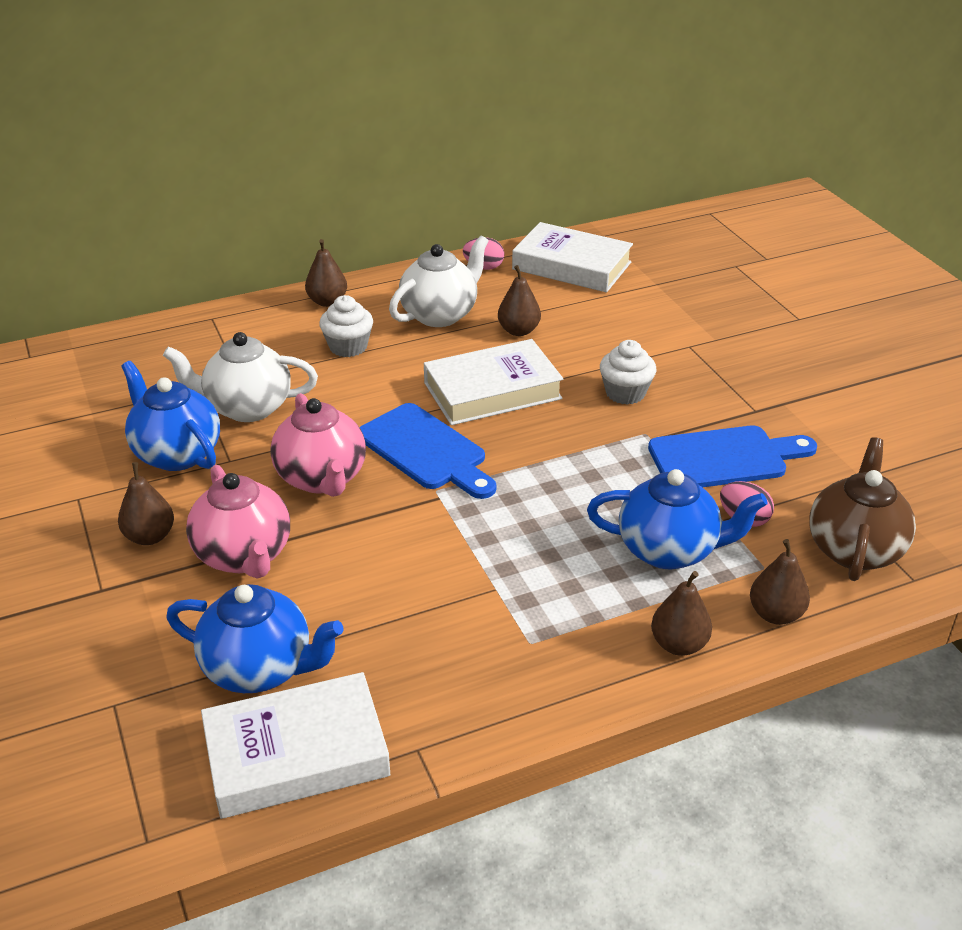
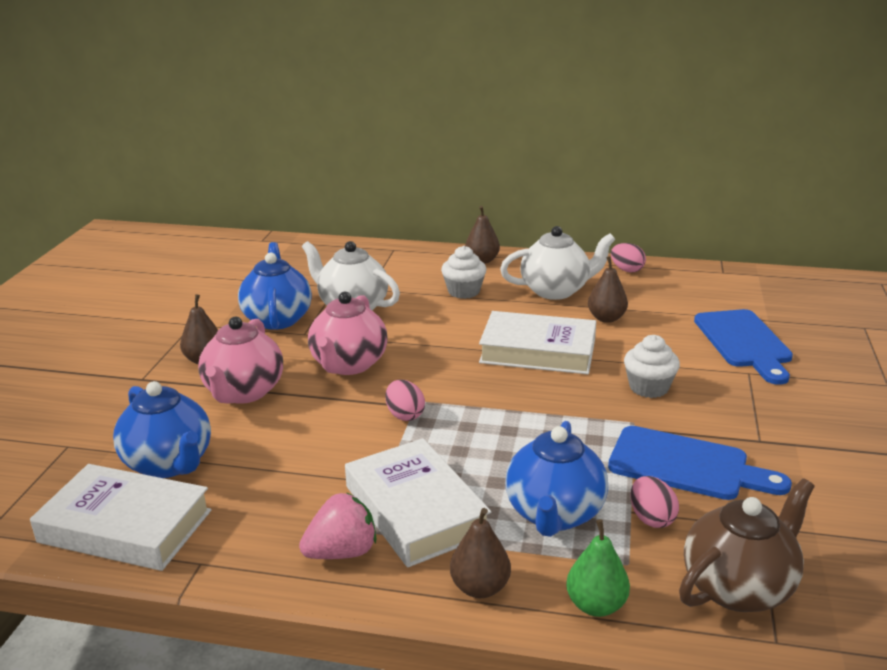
camera: 35 degrees right, 10 degrees down
blue cutting board [360,403,496,499] -> blue cutting board moved to [694,309,793,385]
white book [512,222,633,292] -> white book moved to [345,438,491,567]
blue teapot [587,469,768,569] -> blue teapot turned 60 degrees clockwise [505,421,608,537]
brown pear [750,539,810,625] -> green pear [566,519,630,617]
none -> pink strawberry [299,492,377,559]
none -> pink egg [385,380,425,421]

